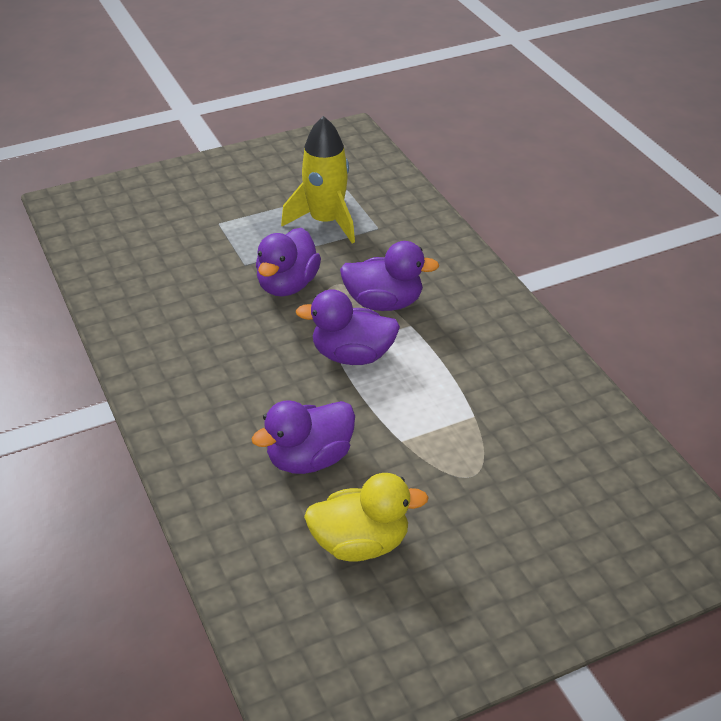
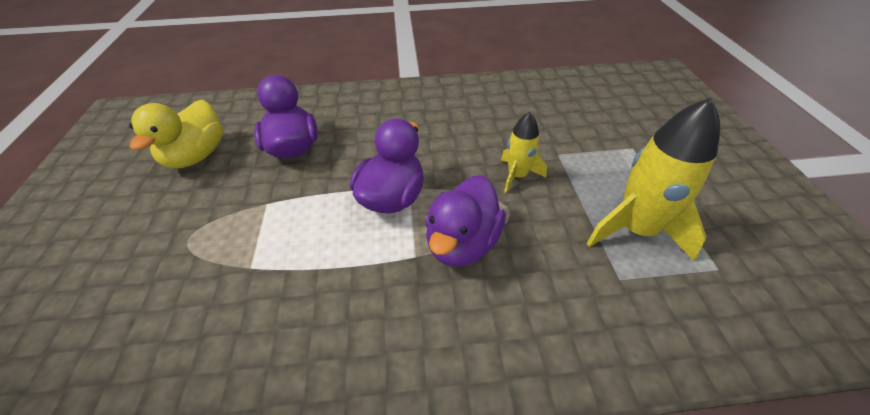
camera: 110 degrees right, 5 degrees up
purple duck [256,228,321,297] -> yellow rocket [501,112,547,193]

